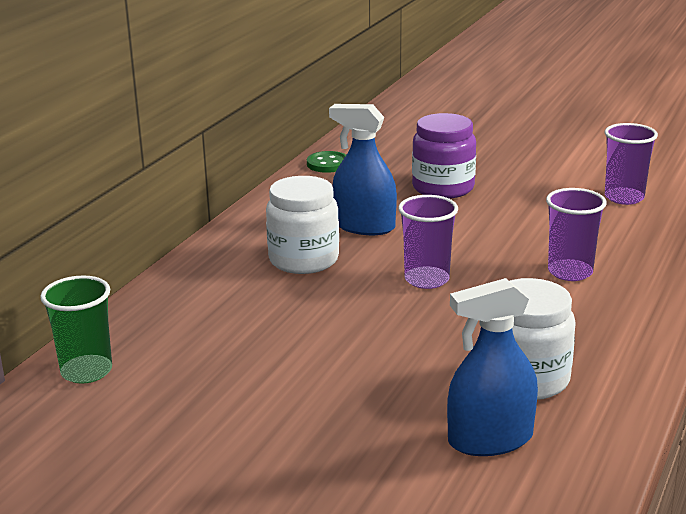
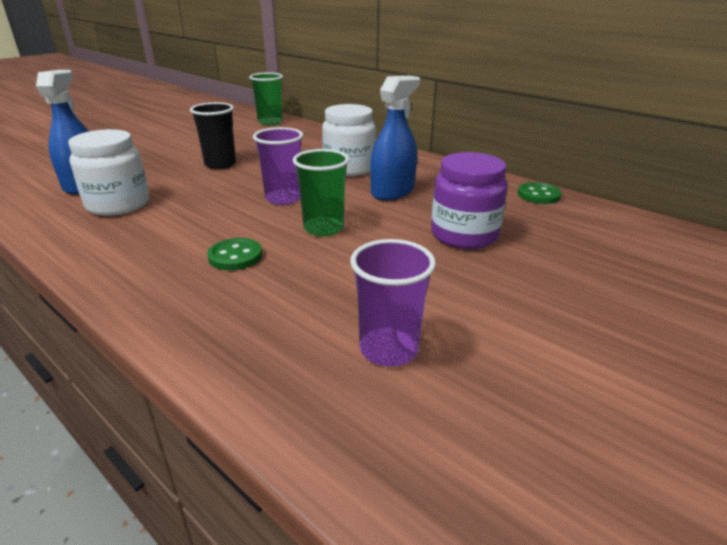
camera: 105 degrees right, 5 degrees up
purple cup [546,188,606,281] -> green button [207,238,262,271]
none -> black cup [190,102,236,169]
none -> green cup [293,149,350,236]

